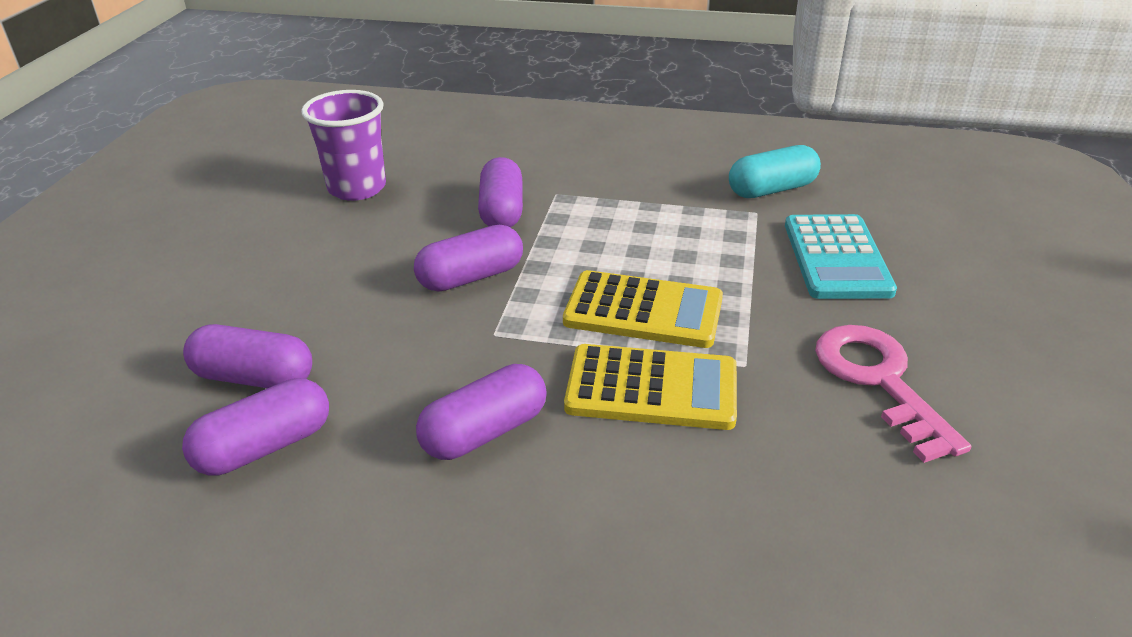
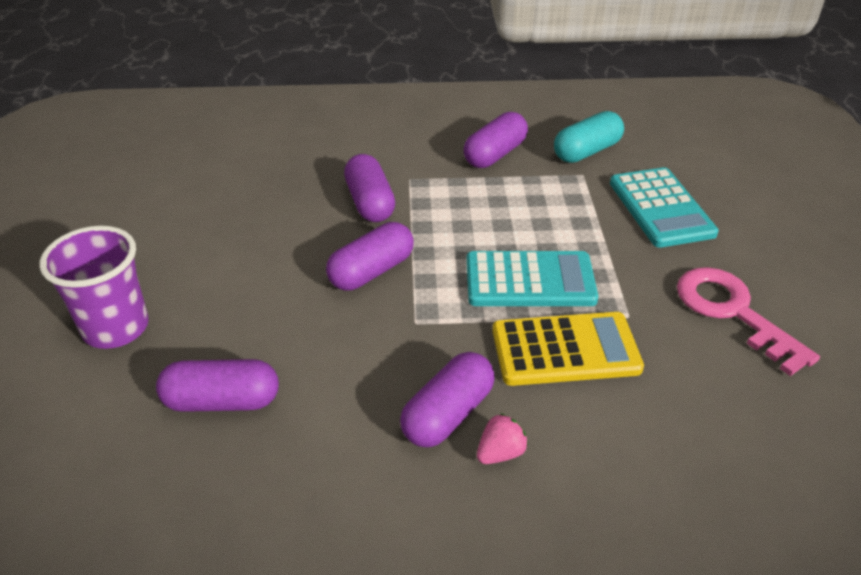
camera: 15 degrees left, 5 degrees up
purple capsule [182,378,329,476] -> purple capsule moved to [463,112,528,168]
purple cup [301,90,386,201] -> purple cup moved to [39,225,149,349]
yellow calculator [563,270,723,348] -> turquoise calculator [466,251,598,306]
none -> pink strawberry [477,413,528,464]

